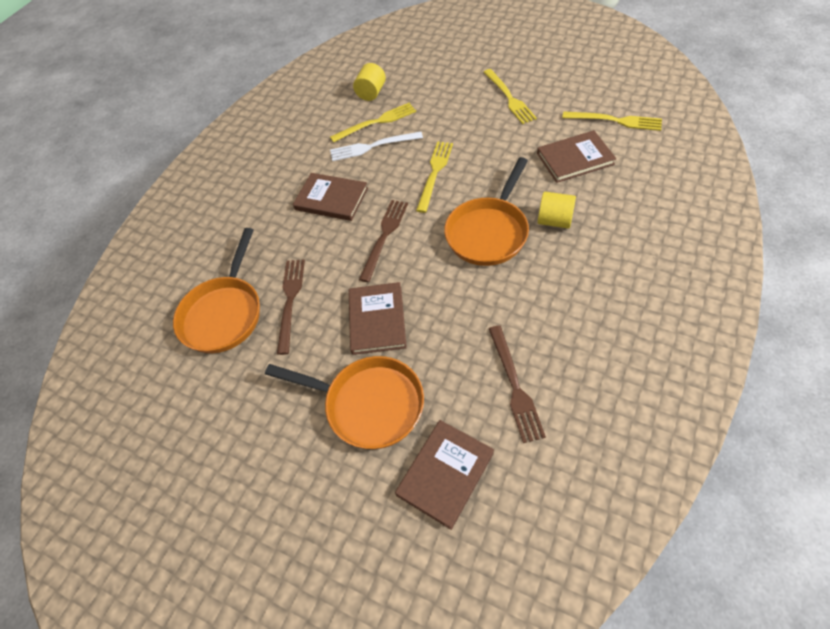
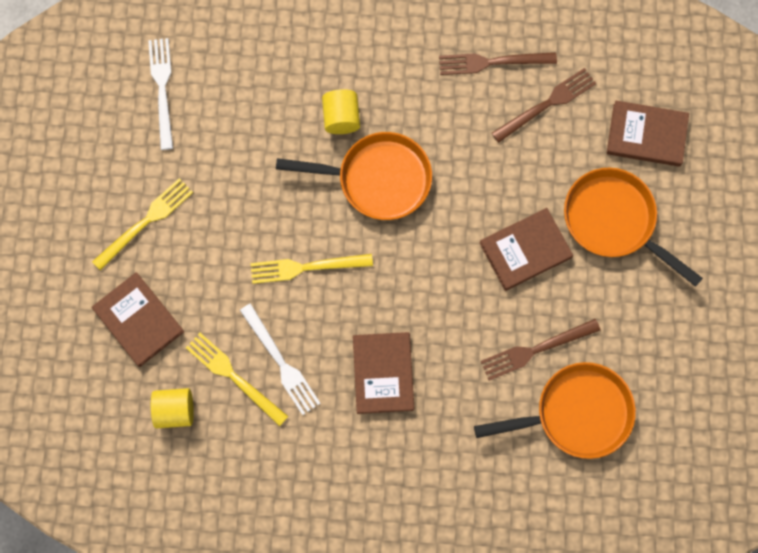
camera: 120 degrees left, 20 degrees up
orange pan [265,356,424,449] -> orange pan turned 45 degrees counterclockwise [564,168,703,287]
brown fork [359,200,408,282] -> brown fork moved to [439,52,557,75]
brown book [537,130,616,183] -> brown book moved to [92,272,184,367]
yellow fork [562,111,662,131] -> white fork [148,38,173,150]

